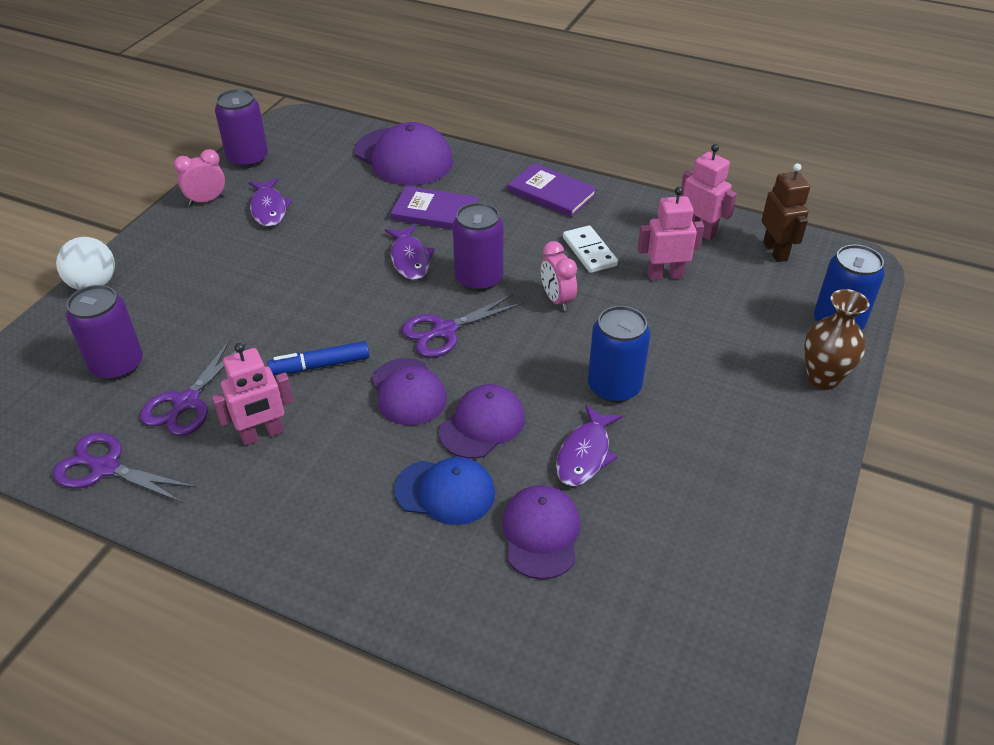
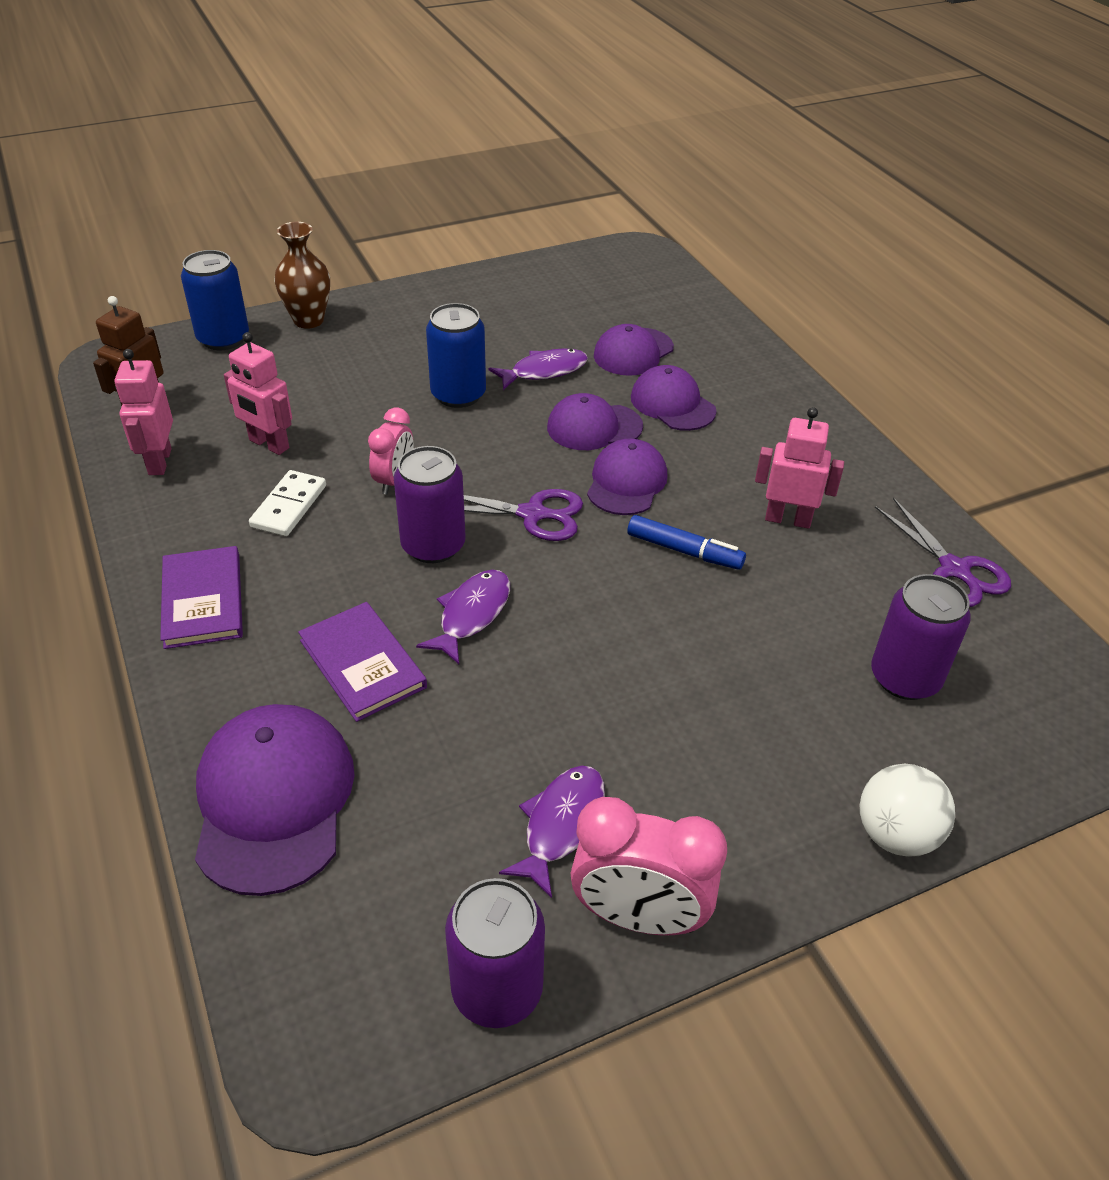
camera: 140 degrees left, 0 degrees up
purple scissors [140,340,247,436] -> none
pink clock [174,149,225,205] -> pink clock [571,797,727,935], size x1.60
blue cap [394,457,495,525] -> purple cap [631,365,717,431]

